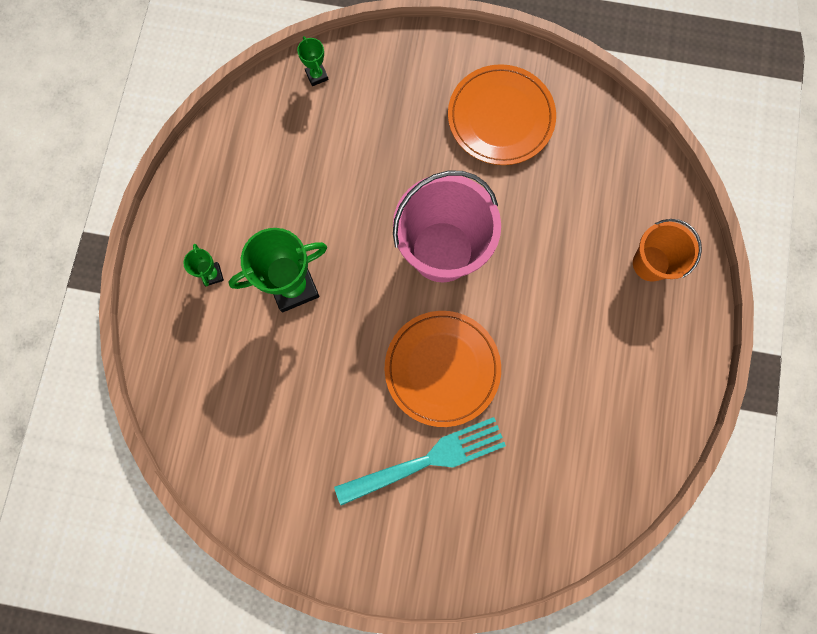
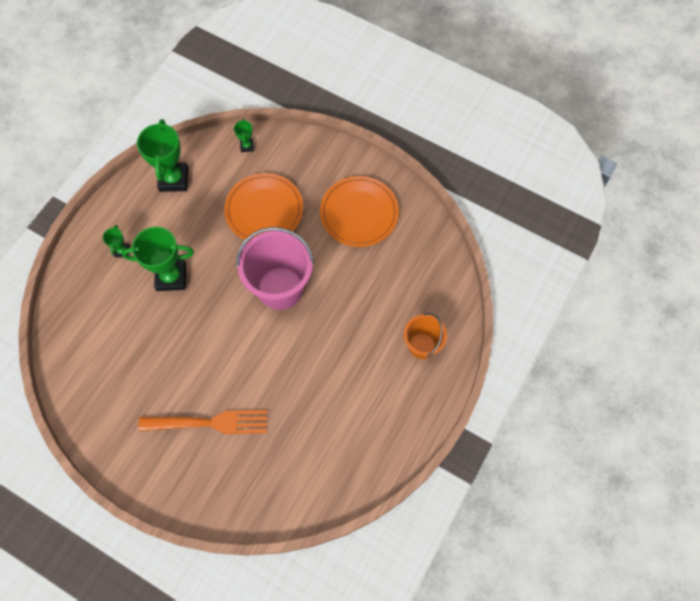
camera: 20 degrees right, 10 degrees down
turquoise fork [334,417,506,505] -> orange fork [138,410,268,434]
orange plate [385,311,501,427] -> orange plate moved to [224,173,303,241]
none -> green trophy [137,119,188,192]

